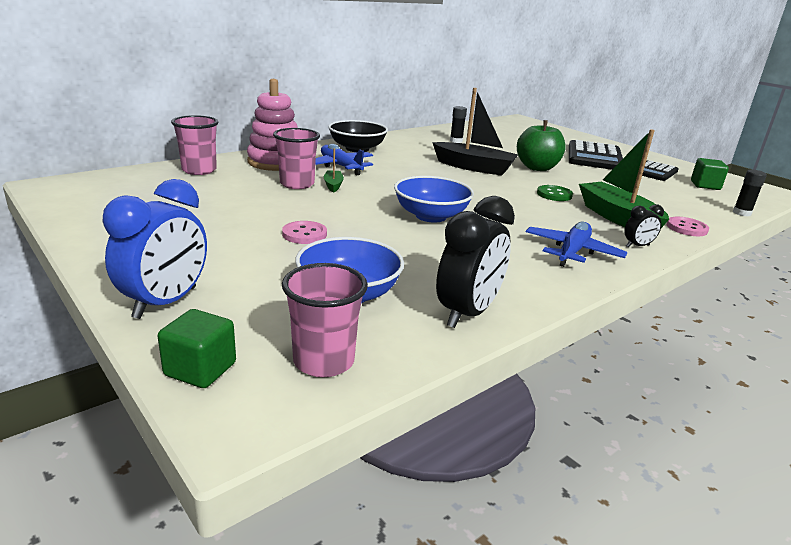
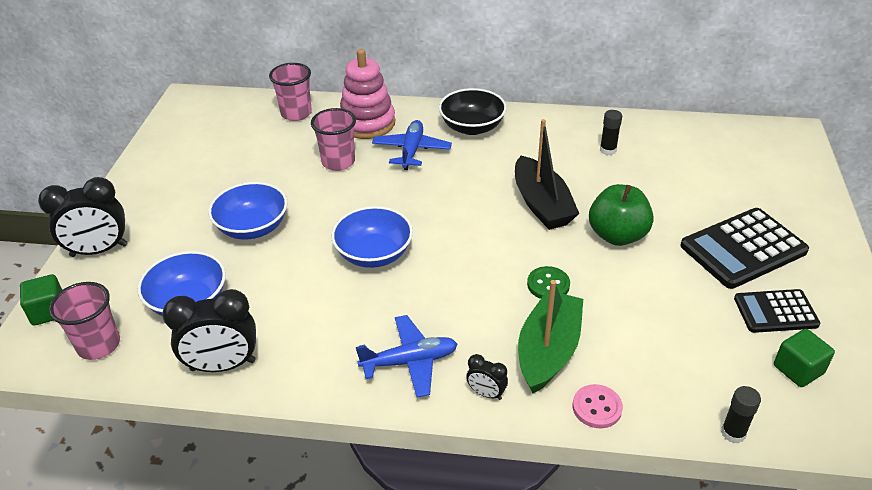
camera: 50 degrees right, 15 degrees up
blue clock [103,179,207,319] -> black clock [38,177,128,257]
pink button [282,221,327,244] -> blue bowl [208,182,288,239]
green boat [324,148,344,193] -> none

